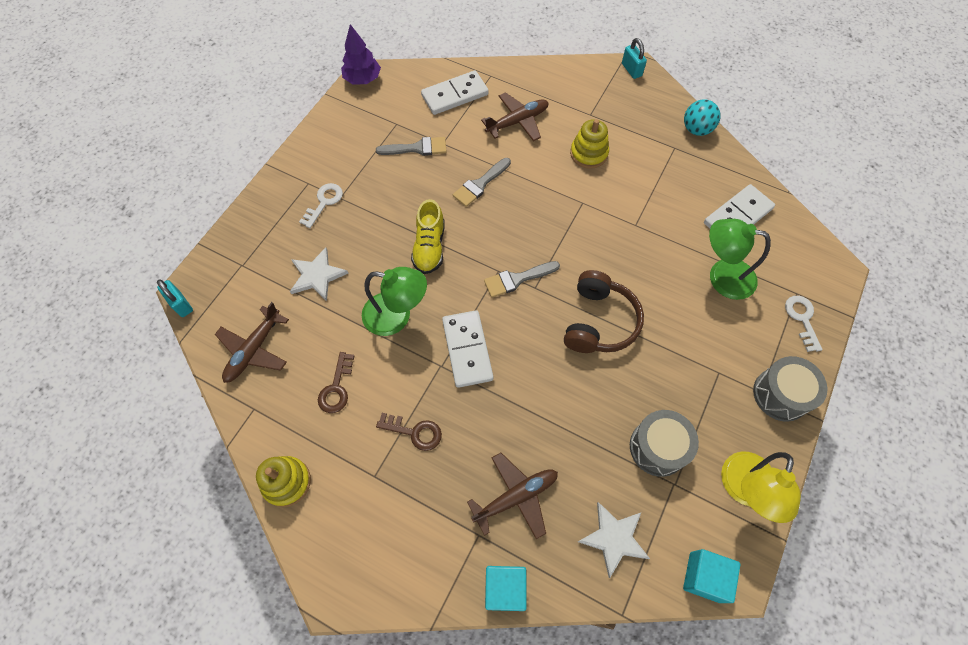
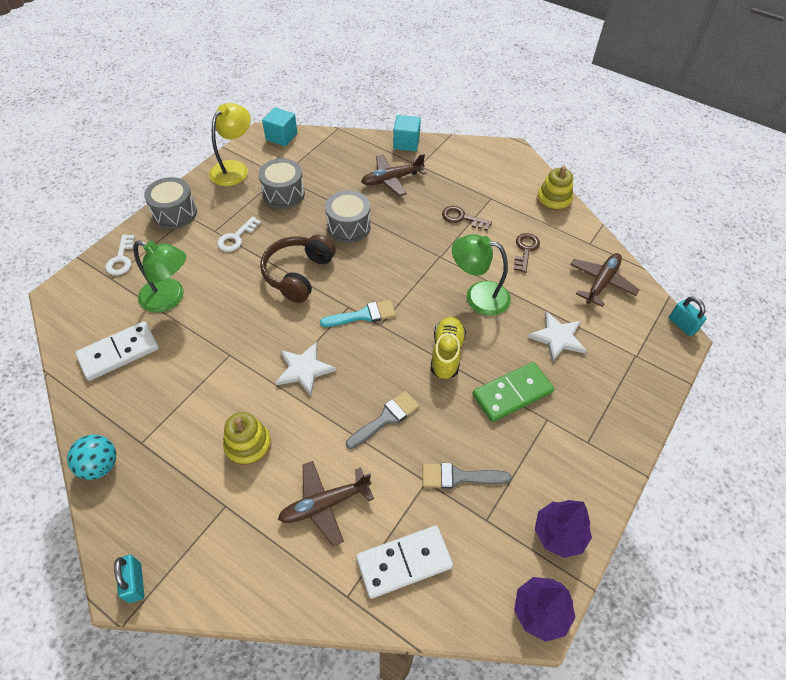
camera: 175 degrees left, 10 degrees down
white key [299,183,343,228] -> white key moved to [217,216,261,252]
white domino [442,310,494,388] -> none
grey brush [484,261,560,298] -> turquoise brush [320,300,396,327]
white star [578,502,650,578] -> white star moved to [275,342,336,396]
none -> grey drum [325,190,371,243]
none -> green domino [472,362,554,422]
none -> purple tree [535,500,592,558]

